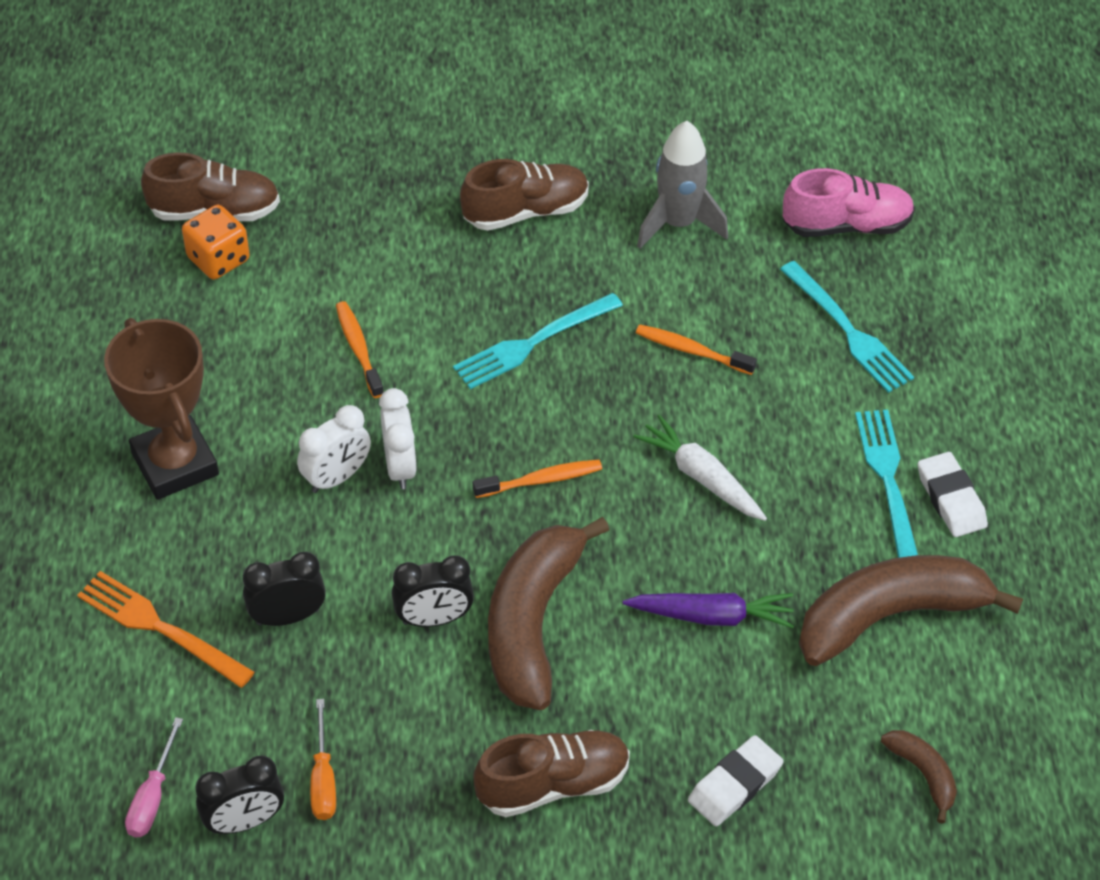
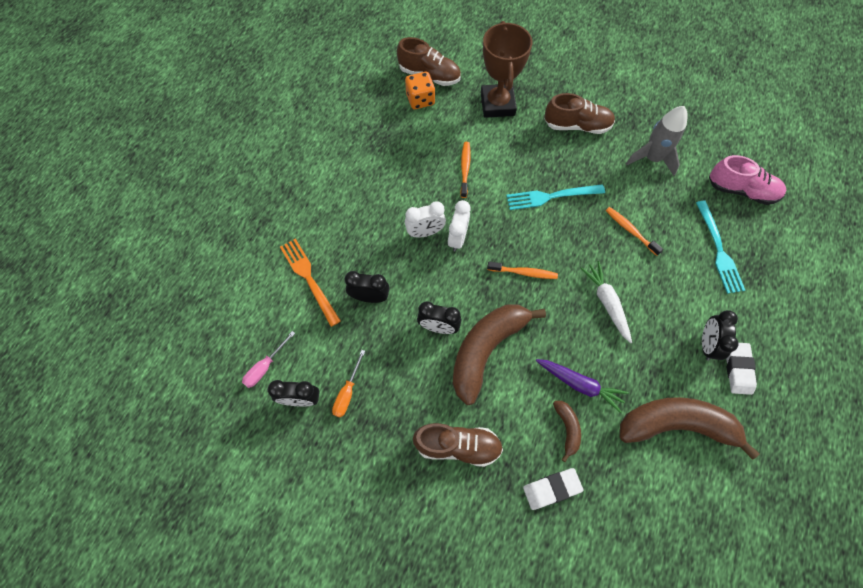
camera: 25 degrees right, 15 degrees up
brown trophy [104,318,219,500] -> brown trophy moved to [481,21,533,118]
turquoise fork [855,410,918,558] -> black clock [702,310,739,361]
brown banana [881,730,957,824] -> brown banana moved to [553,401,581,462]

